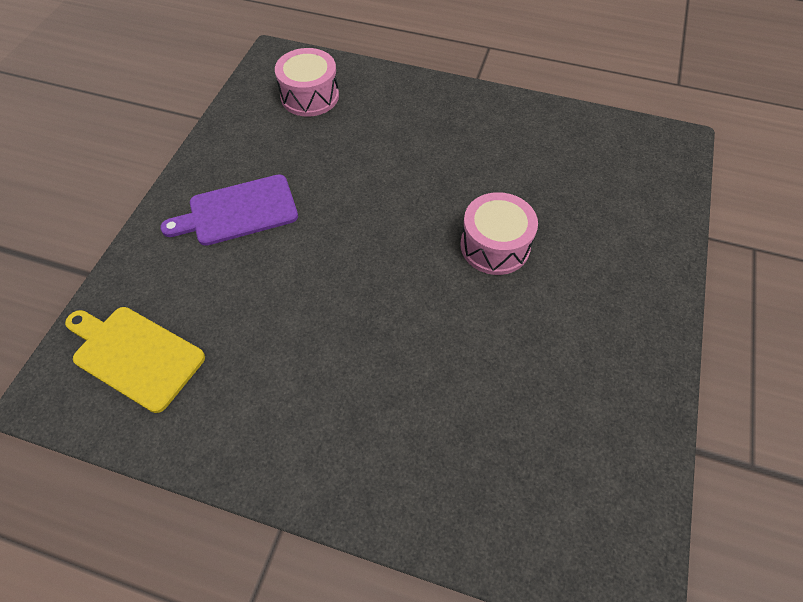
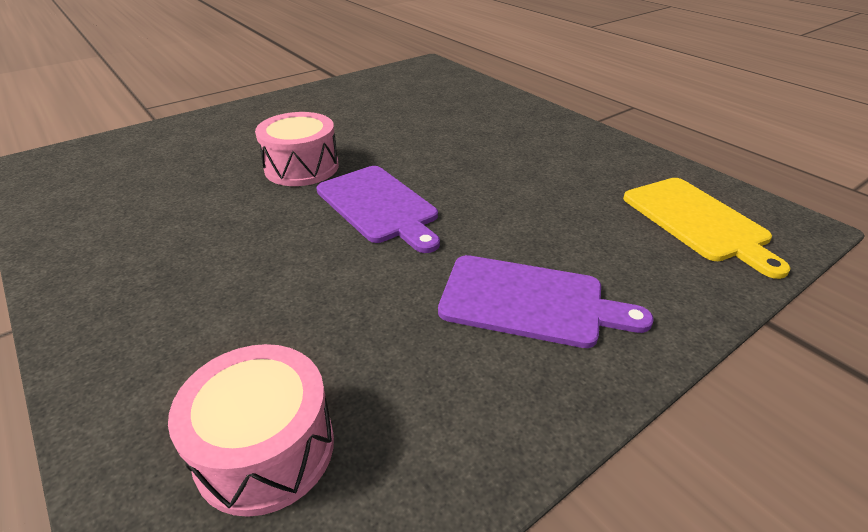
camera: 145 degrees left, 20 degrees down
none -> purple cutting board [317,166,440,253]

